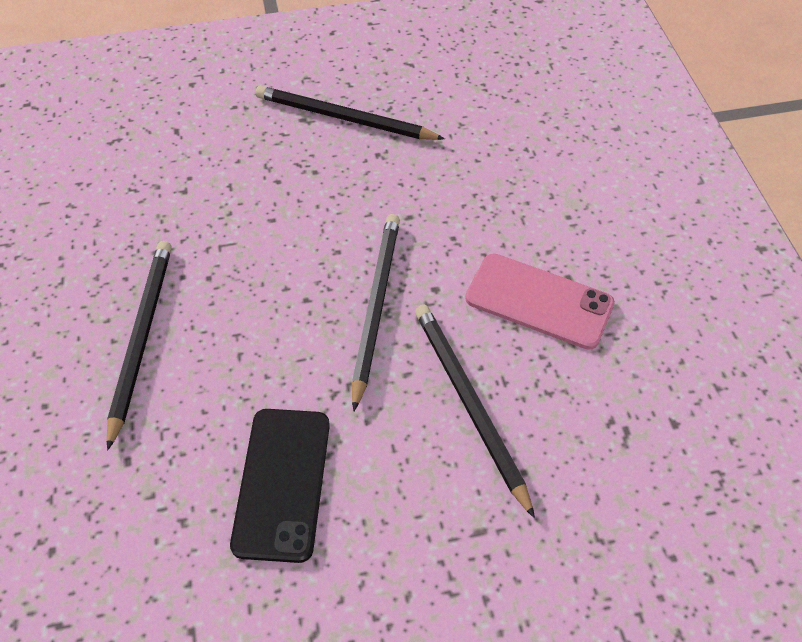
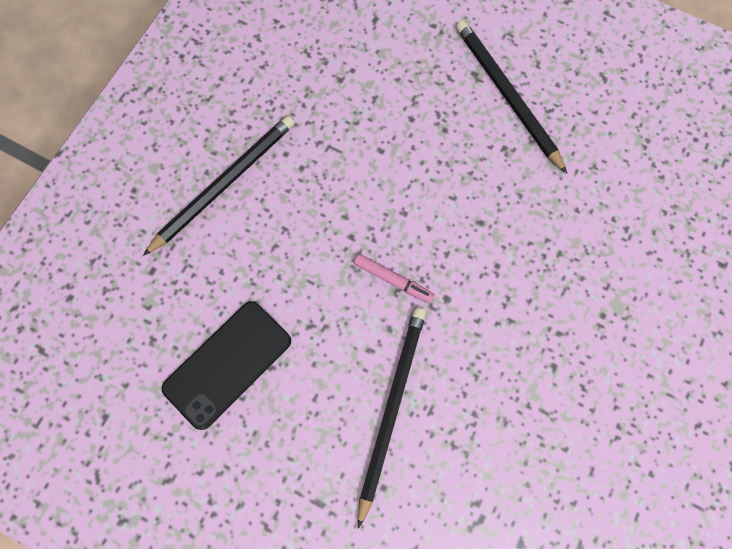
camera: 40 degrees right, 20 degrees up
black pencil [352,214,400,411] -> pink marker [354,254,435,303]
pink phone [465,253,615,350] -> none

